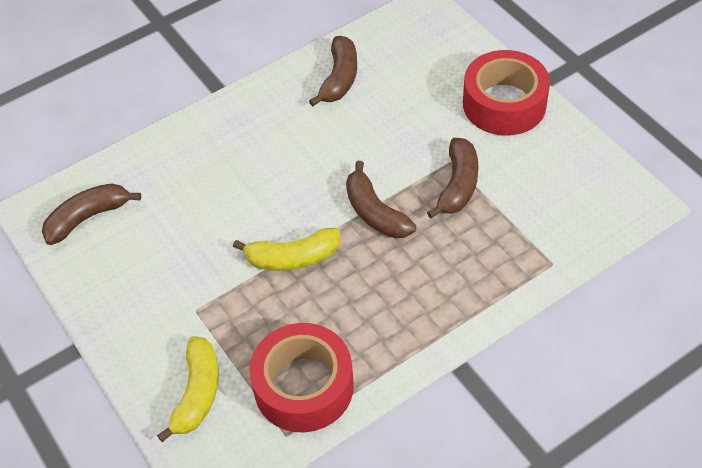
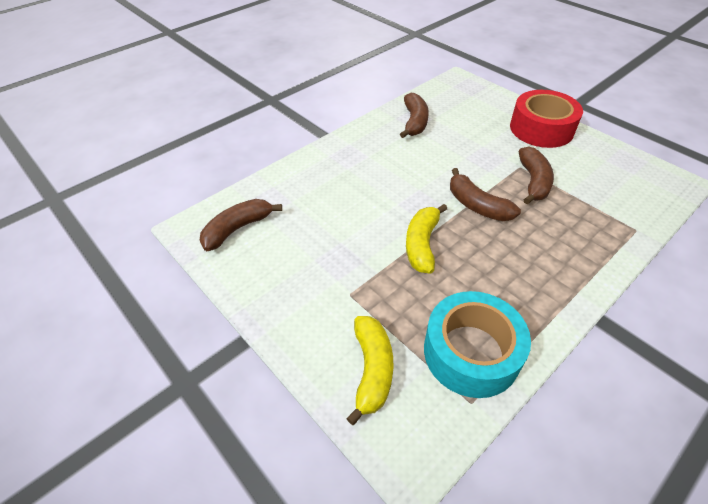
camera: 10 degrees left, 5 degrees down
yellow banana [233,228,340,271] -> yellow banana turned 120 degrees clockwise [406,204,447,274]
red tape [249,323,354,432] -> turquoise tape [424,291,531,398]

